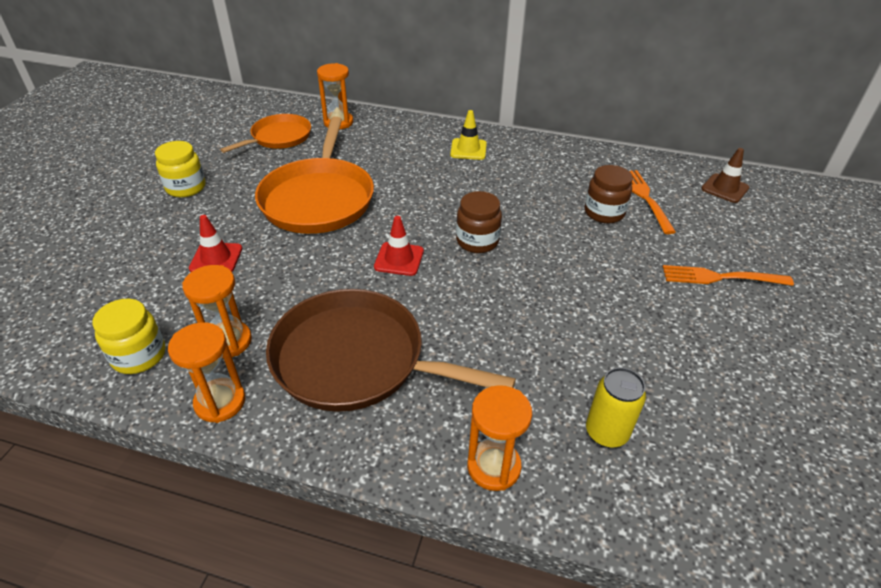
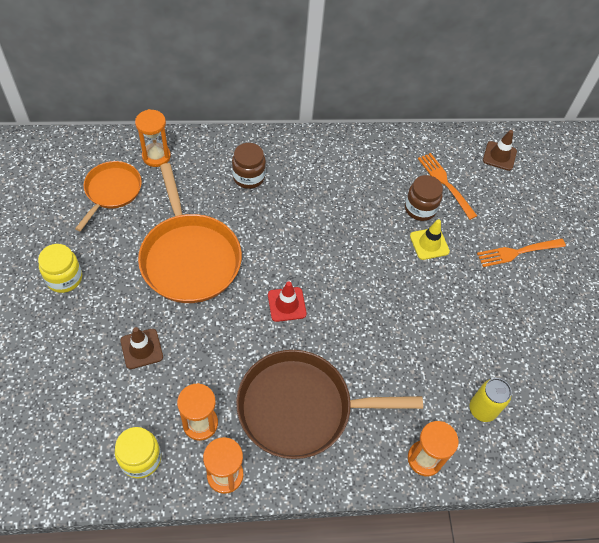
camera: 25 degrees left, 15 degrees up
red traffic cone [189,215,242,272] -> brown traffic cone [120,327,163,369]
yellow traffic cone [450,110,487,160] -> yellow traffic cone moved to [410,219,450,260]
brown jar [456,191,502,253] -> brown jar moved to [232,143,266,189]

